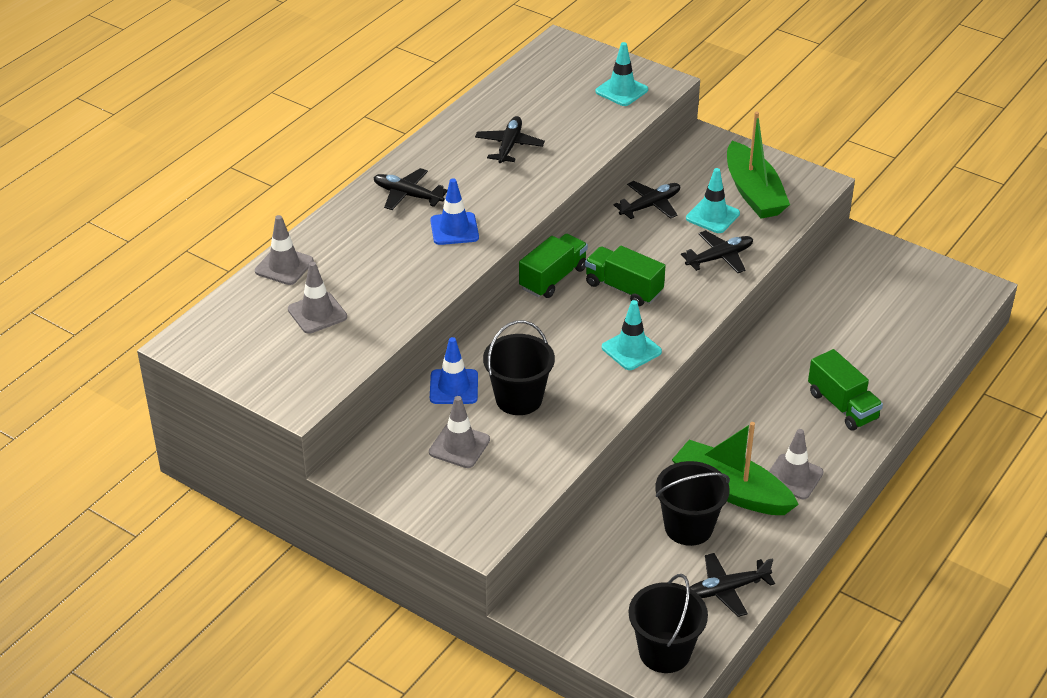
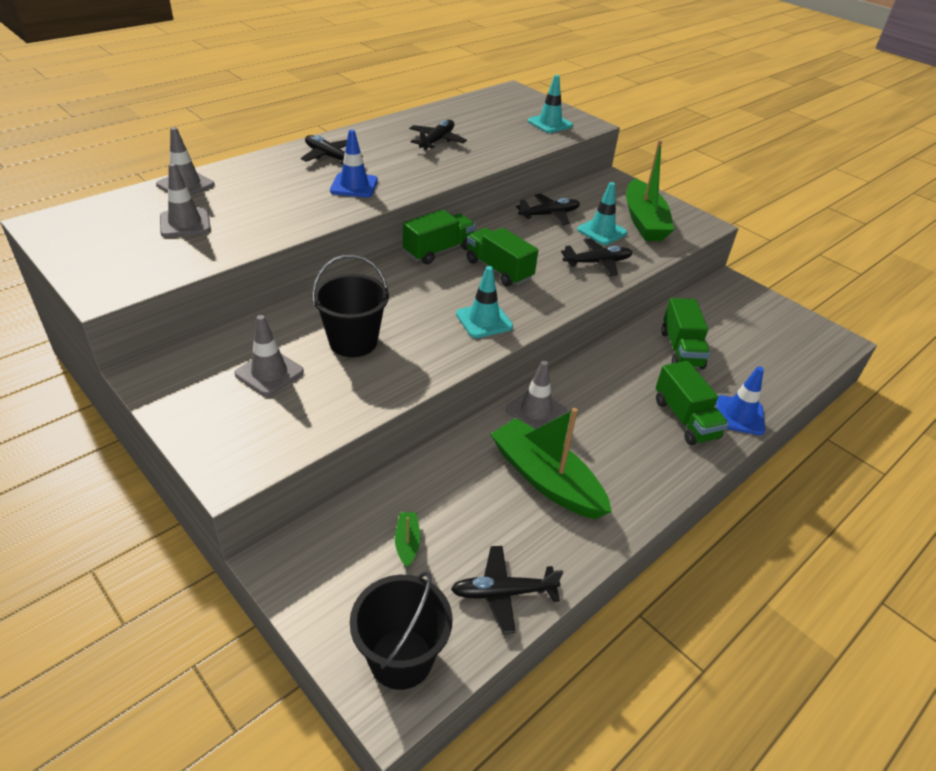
camera: 10 degrees right, 0 degrees up
blue traffic cone [430,337,478,404] -> blue traffic cone moved to [716,366,765,435]
black bucket [655,461,730,546] -> none
grey traffic cone [769,429,824,499] -> grey traffic cone moved to [506,361,567,429]
none -> green boat [395,512,420,567]
none -> green truck [661,298,710,369]

